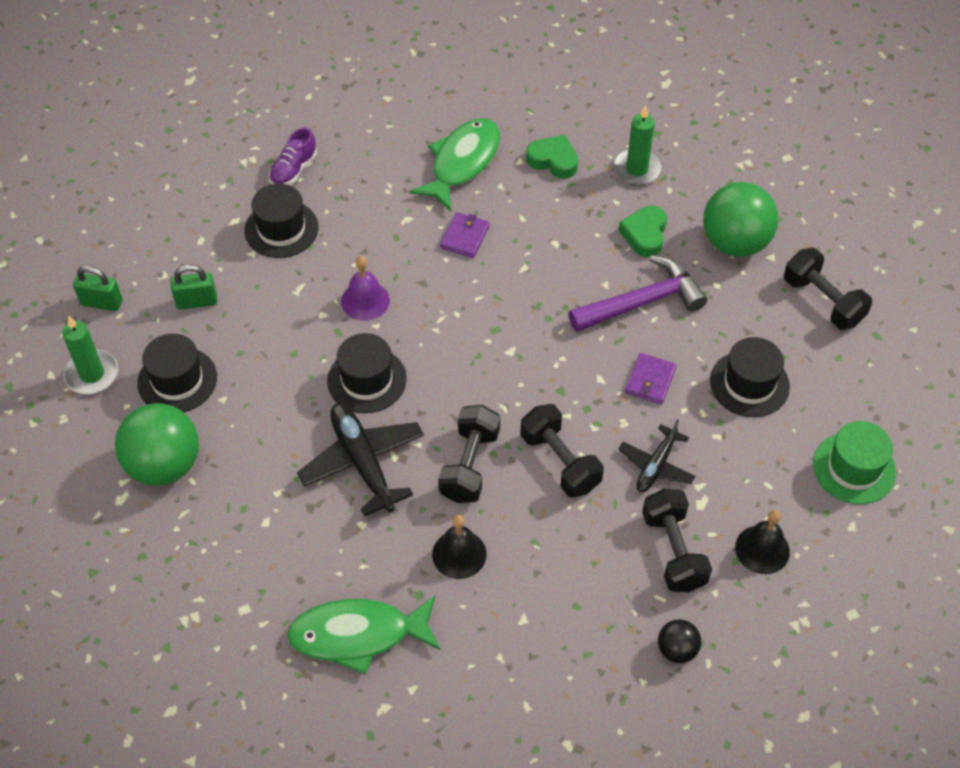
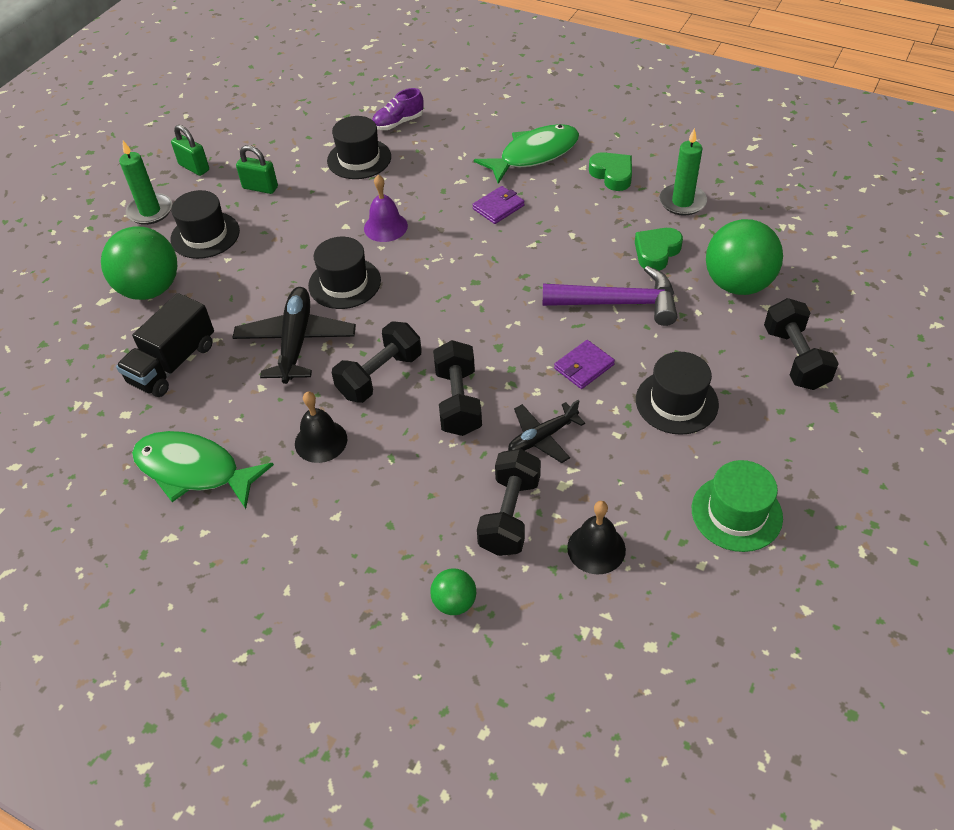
camera: 30 degrees right, 5 degrees down
black ball [658,619,701,663] -> green ball [430,569,476,615]
none -> black truck [116,293,214,397]

